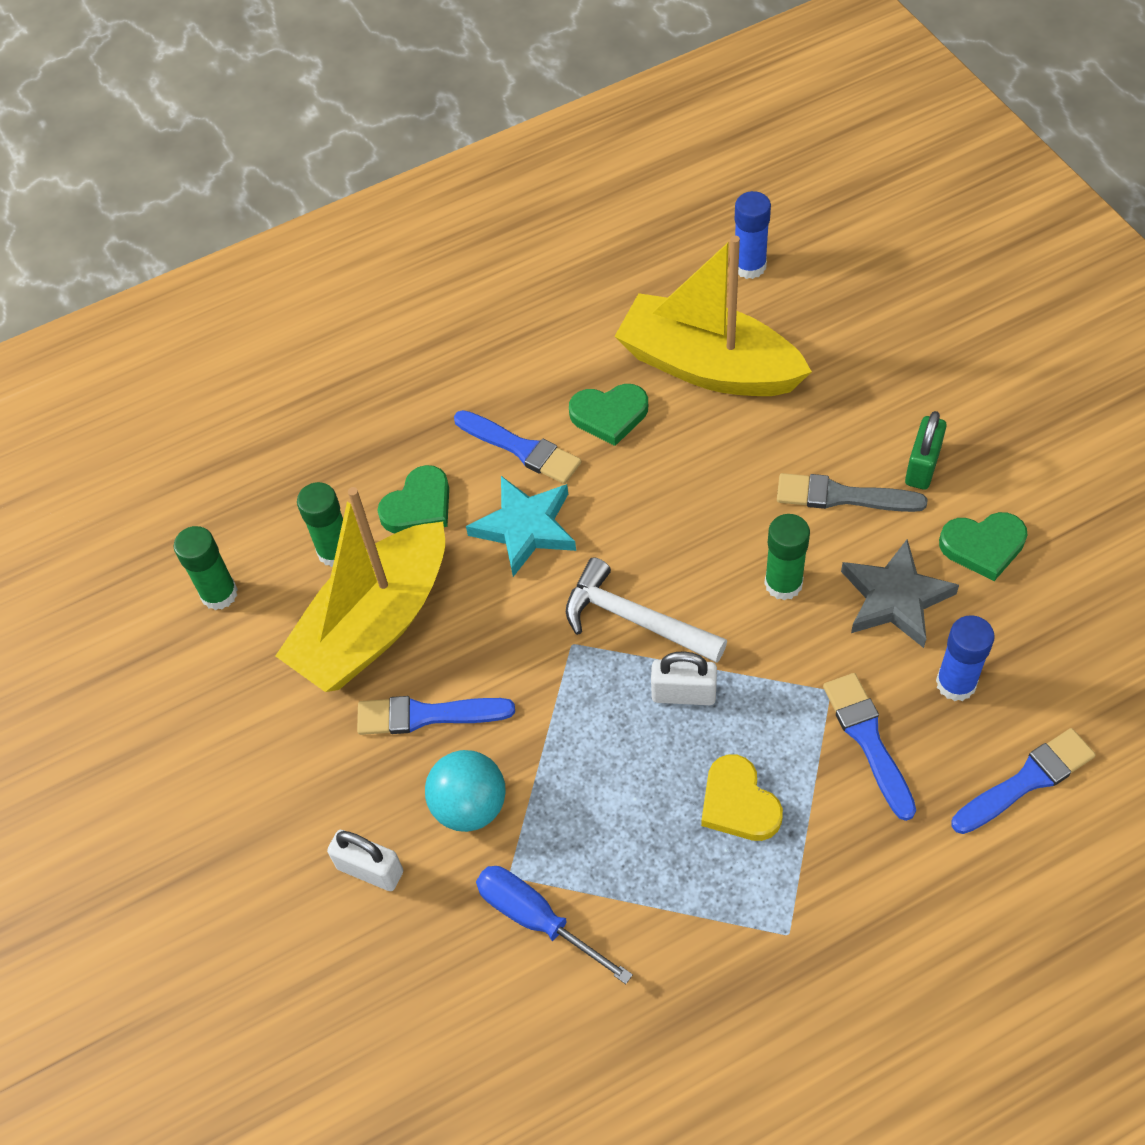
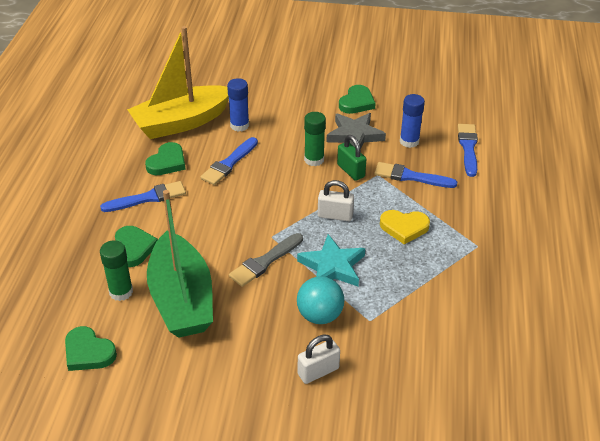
camera: 60 degrees left, 15 degrees down
green glue stick [174,526,238,610] -> green heart [65,326,117,371]
yellow boat [275,487,445,692] -> green boat [147,190,213,338]
blue brush [357,696,515,735] -> blue brush moved to [200,137,258,185]
turquoise star [466,476,576,577] -> turquoise star moved to [297,234,365,286]
blue screwdriver [476,866,633,984] -> none
white hammer [566,557,727,663] -> none
white padlock [651,651,717,705] -> white padlock turned 60 degrees clockwise [318,180,354,221]
blue glue stick [735,191,771,279] -> blue glue stick moved to [227,78,249,132]
grey brush [777,473,927,512] -> grey brush moved to [229,233,303,287]
green padlock [905,411,947,490] -> green padlock moved to [337,135,366,181]

